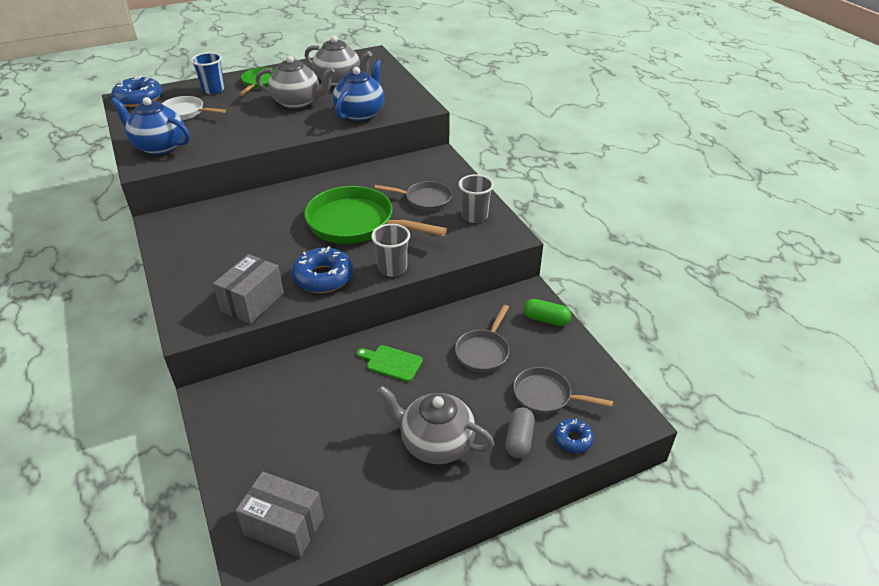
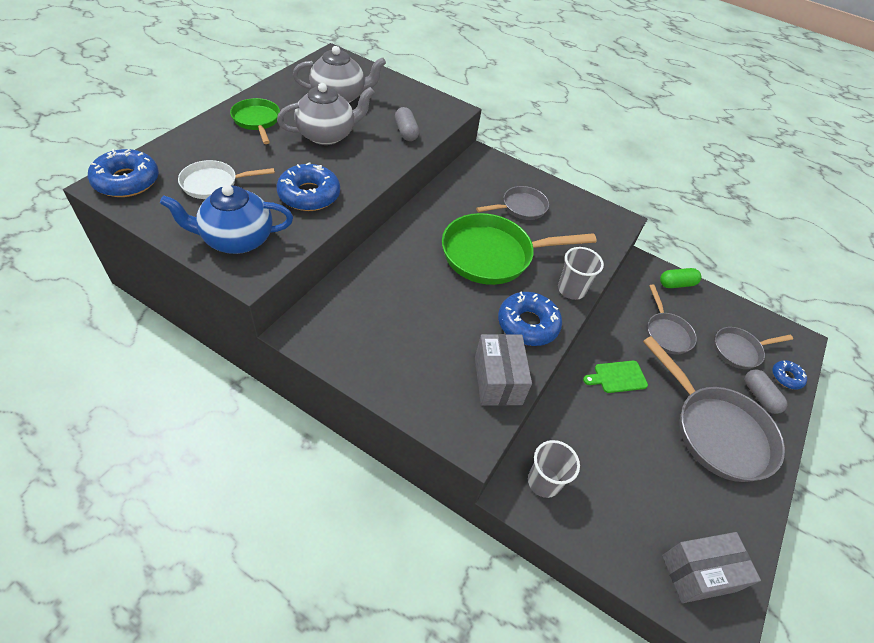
camera: 40 degrees left, 10 degrees up
blue cup [191,52,225,94] -> none
blue teapot [333,60,385,121] -> grey capsule [395,107,419,141]
grey teapot [377,386,494,464] -> grey pan [643,336,785,482]
grey cup [458,174,494,223] -> grey cup moved to [528,440,580,498]
none -> blue donut [277,162,340,211]

